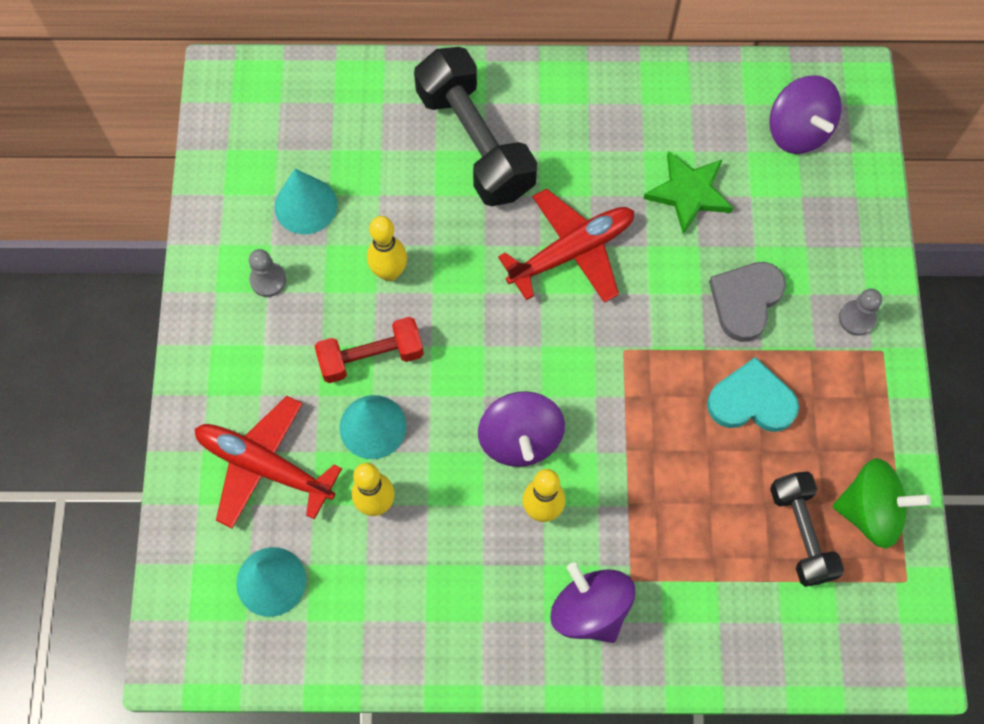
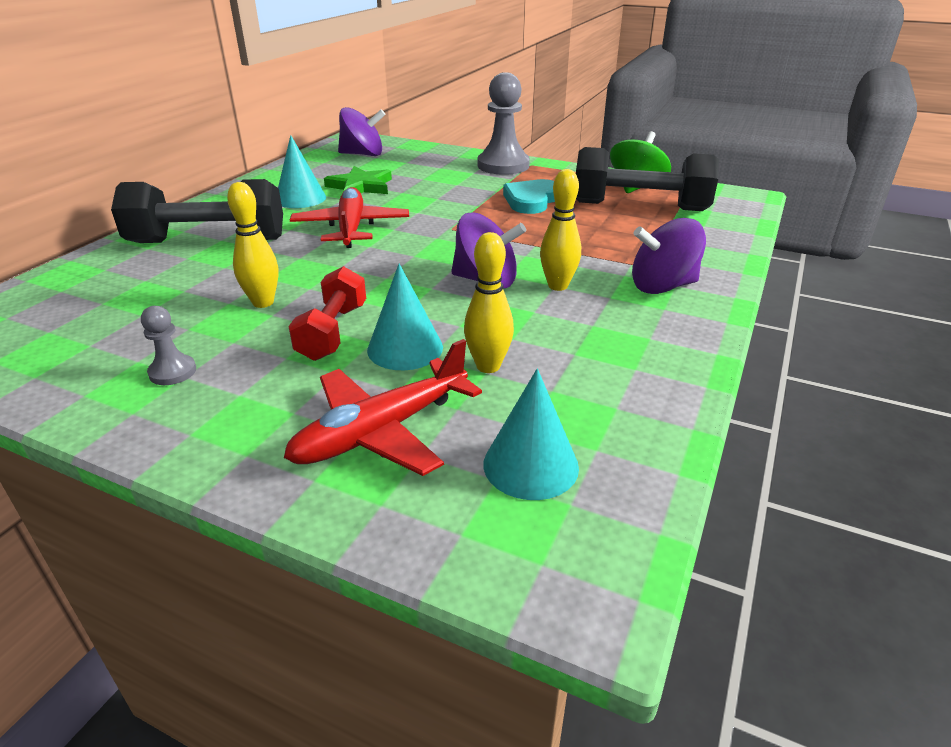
camera: 65 degrees left, 35 degrees down
turquoise cone [275,169,338,234] -> turquoise cone moved to [278,135,326,208]
grey heart [709,262,786,342] -> none
black dumbbell [770,472,844,587] -> black dumbbell [576,147,719,211], size x1.64
grey pawn [839,289,882,336] -> grey pawn [478,72,530,175], size x2.07

